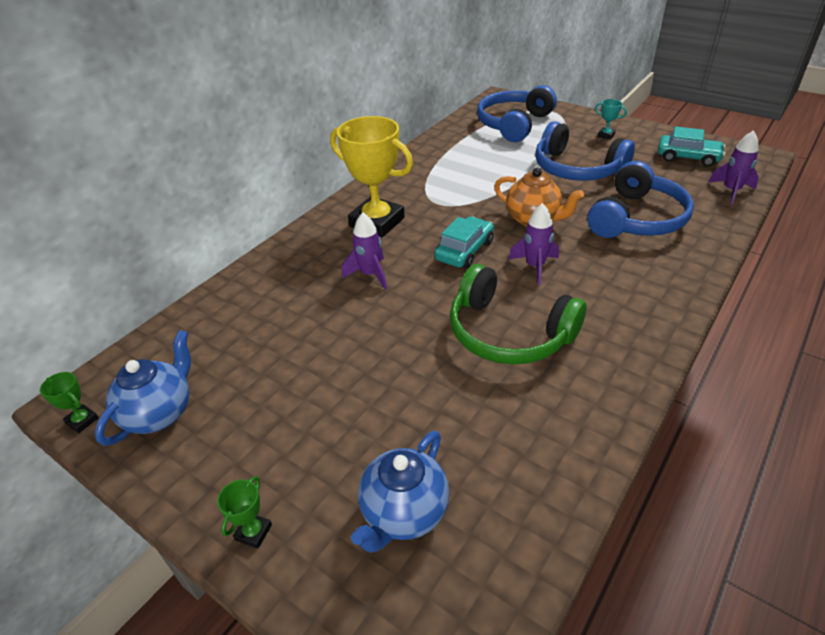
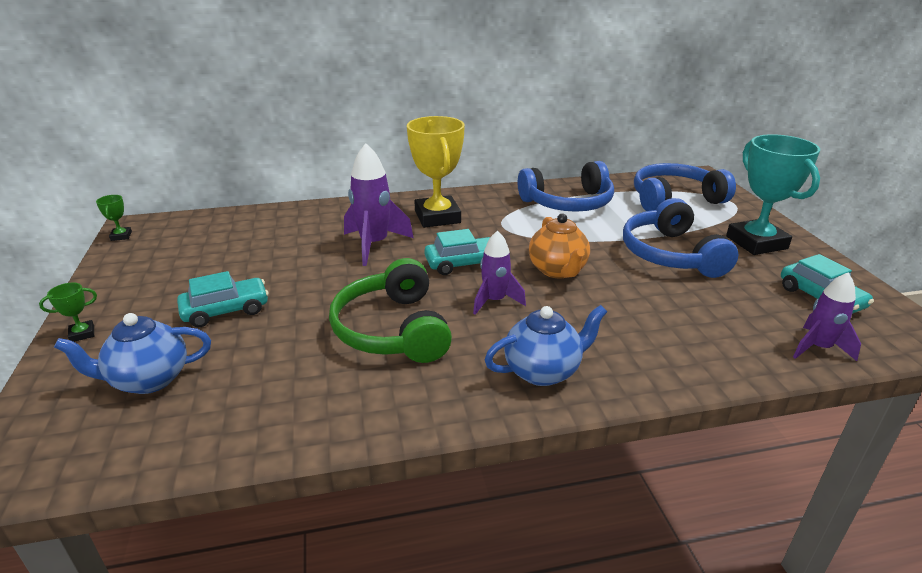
camera: 40 degrees right, 10 degrees down
blue teapot [95,330,191,446] -> blue teapot moved to [485,305,607,386]
purple rocket [342,213,387,290] -> purple rocket [344,143,414,266], size x1.54
blue headphones [587,161,694,238] -> blue headphones moved to [518,161,614,212]
turquoise trophy [595,99,627,139] -> turquoise trophy [726,134,820,255], size x2.47
none -> turquoise car [177,271,269,327]

